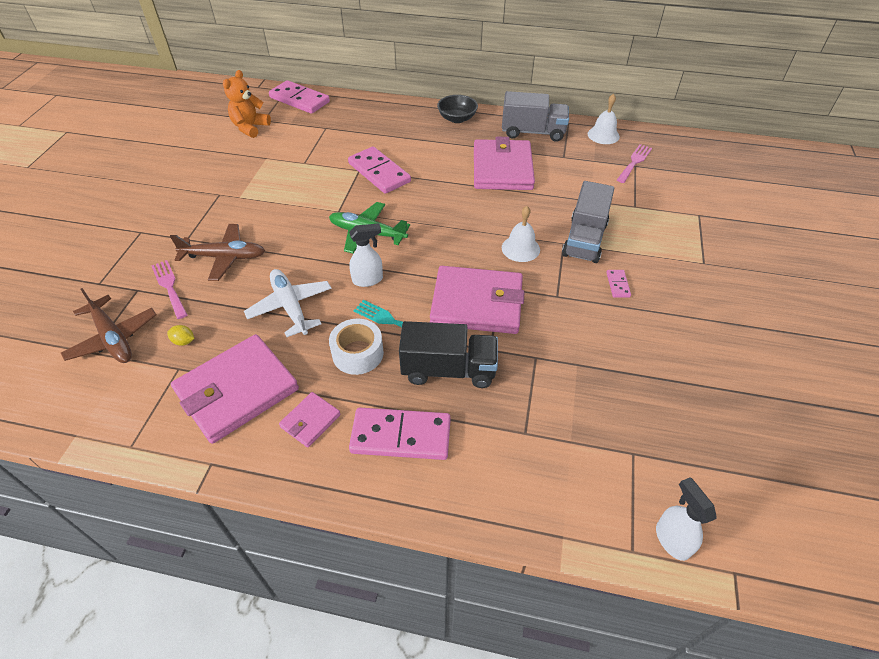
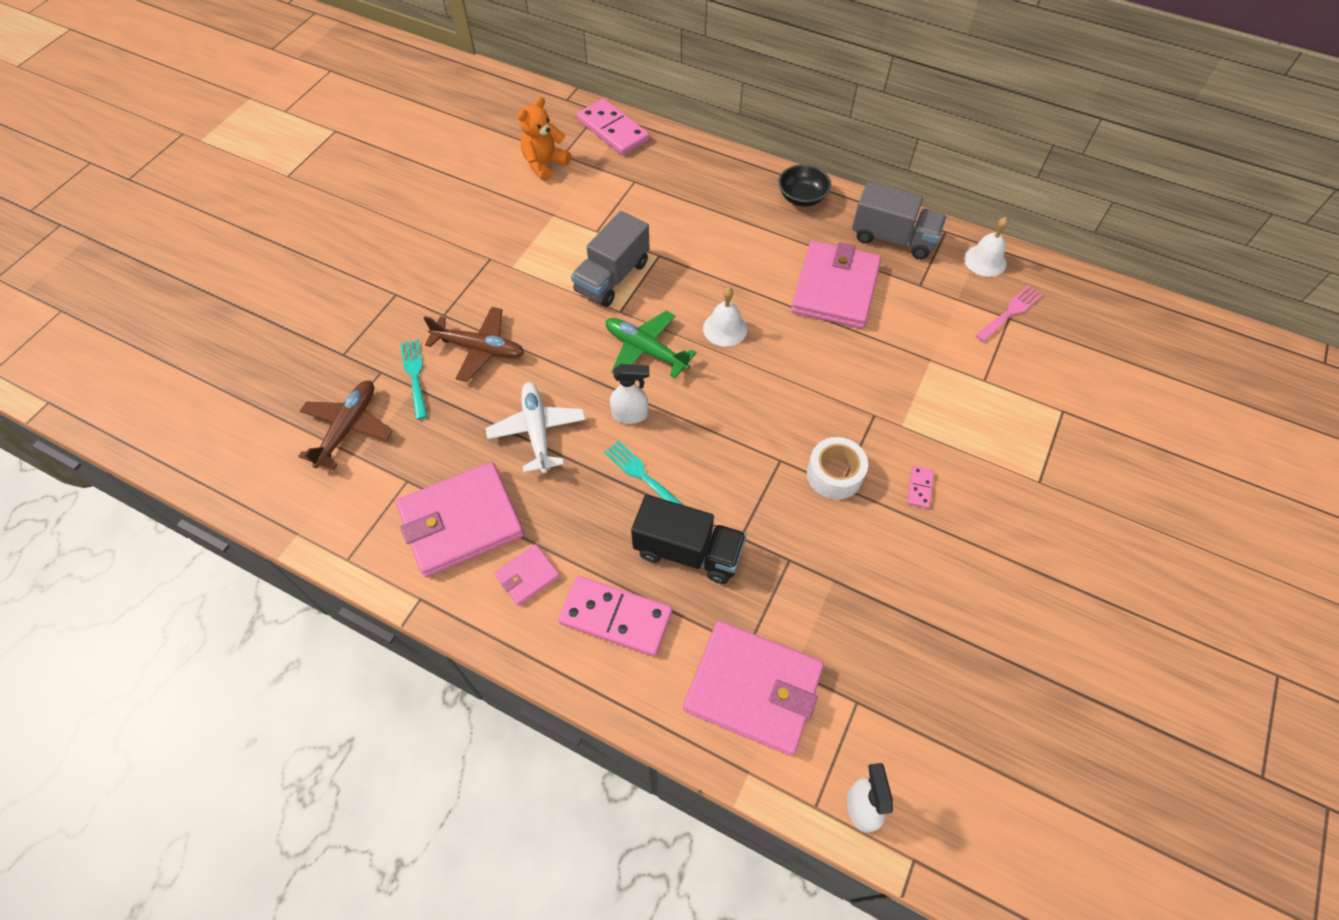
camera: 15 degrees right, 10 degrees up
brown plane [61,288,157,363] -> brown plane turned 135 degrees counterclockwise [298,380,392,470]
pink fork [151,260,187,319] -> turquoise fork [400,339,428,420]
yellow lemon [167,325,195,346] -> none
white tape [329,319,384,375] -> white tape moved to [807,437,868,499]
pink domino [348,147,411,194] -> none
pink wallet [430,266,525,334] -> pink wallet moved to [683,621,824,756]
white bell [502,206,540,262] -> white bell moved to [703,287,747,346]
grey truck [562,181,614,263] -> grey truck moved to [571,211,650,307]

